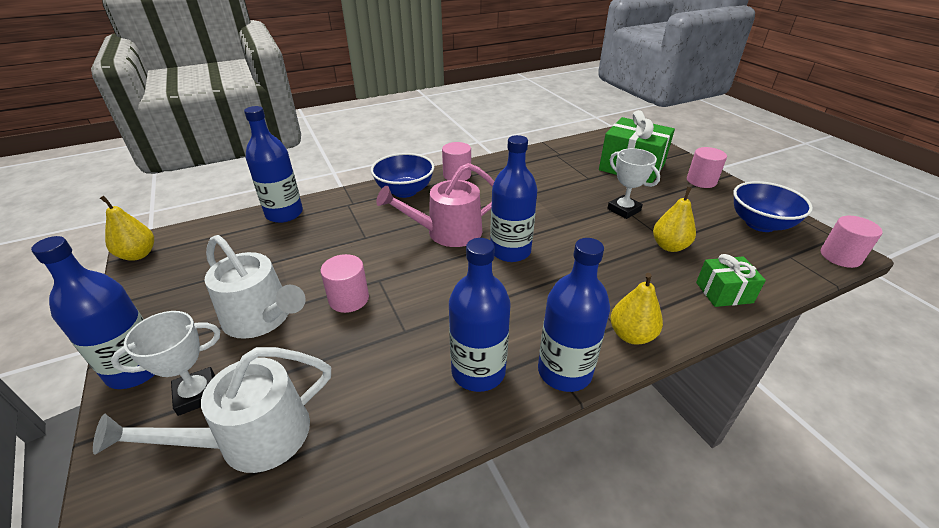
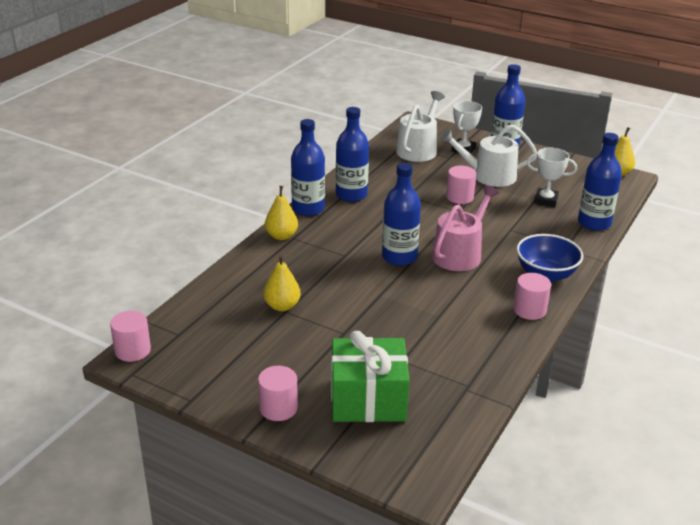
camera: 145 degrees right, 5 degrees down
white trophy [607,148,660,219] -> white trophy moved to [527,148,577,207]
green gift [696,254,766,307] -> none
blue bowl [733,181,813,232] -> none

